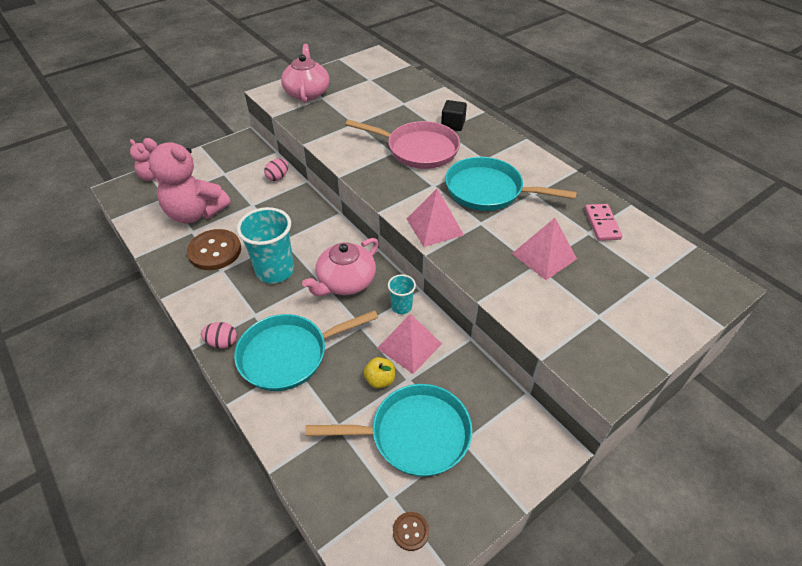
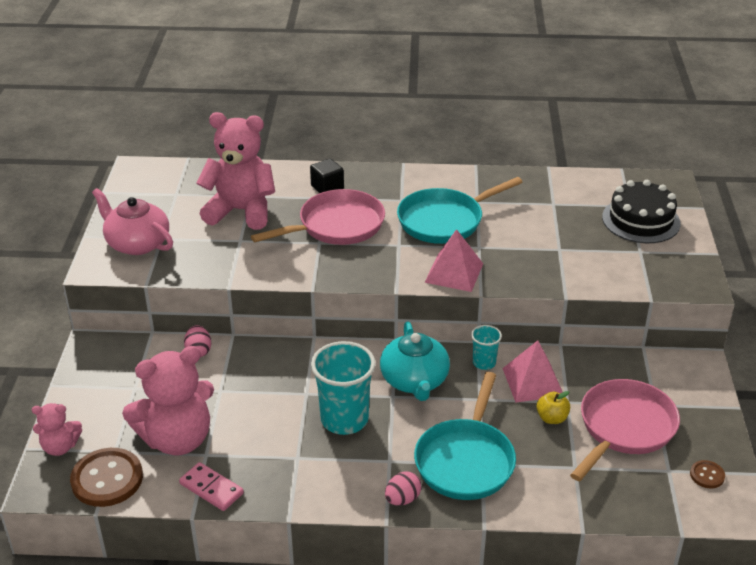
camera: 50 degrees left, 10 degrees down
brown button [187,229,241,270] -> brown button moved to [70,448,143,507]
pink teapot [302,238,379,296] -> turquoise teapot [380,321,450,401]
turquoise pan [305,384,472,477] -> pink pan [570,379,680,481]
pink pyramid [512,218,577,280] -> none
pink domino [585,204,622,241] -> pink domino moved to [179,462,244,511]
none -> pink teddy bear [196,112,275,230]
none -> black cake [602,180,681,243]

